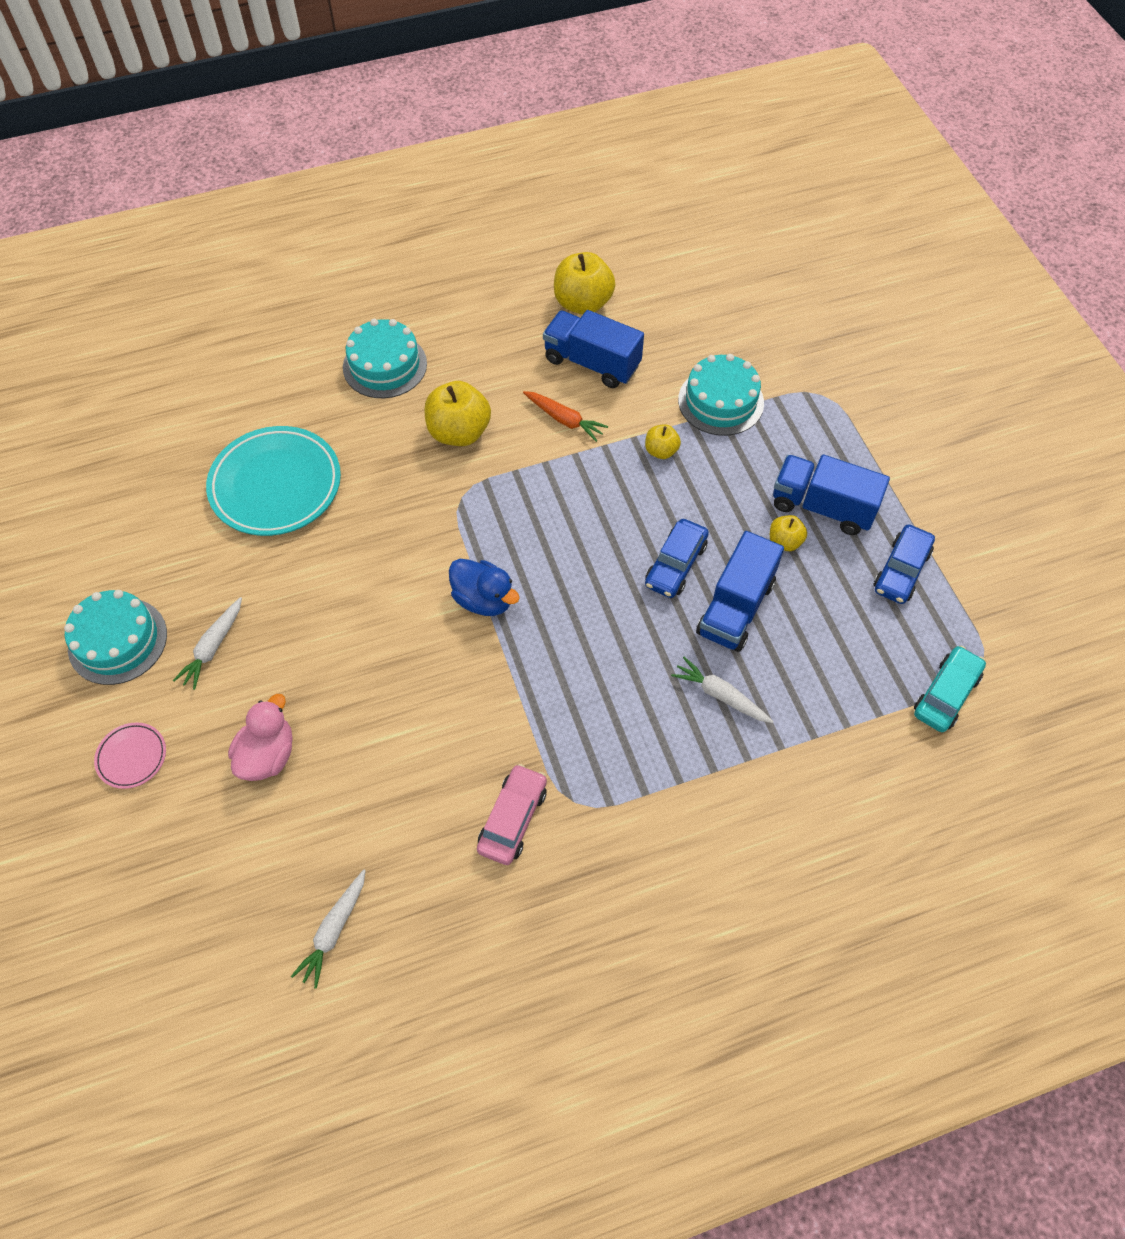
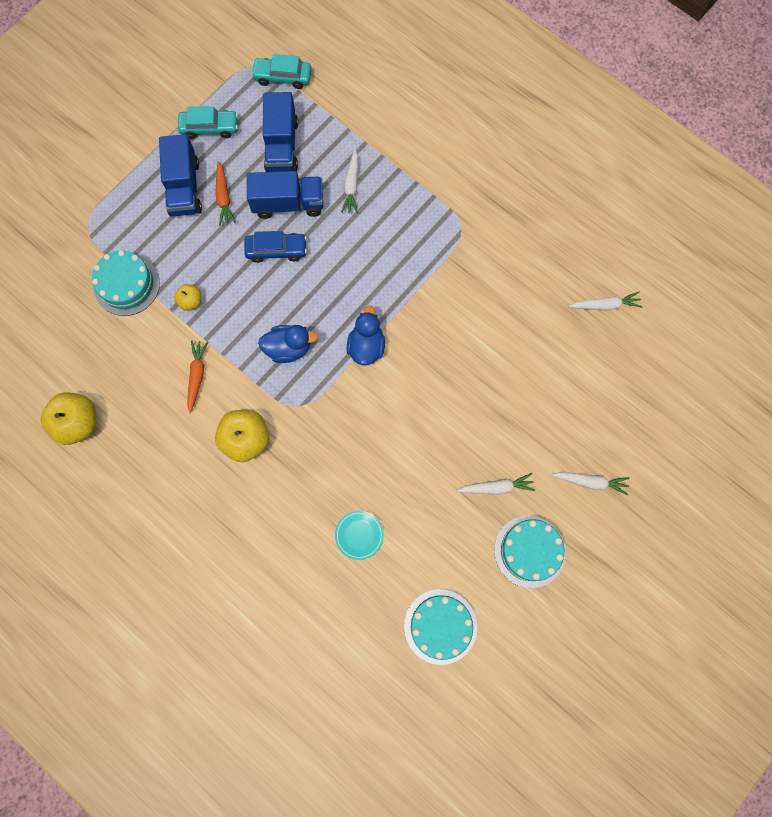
camera: 120 degrees left, 15 degrees up
pink plate [94,722,166,789] -> white carrot [551,472,630,495]
turquoise plate [206,426,341,536] -> turquoise plate [335,511,384,560], size x0.46
pink duck [228,694,292,781] -> none
turquoise cake [343,319,427,398] -> turquoise cake moved to [404,589,477,665]
pink car [477,764,547,865] -> none
blue truck [543,310,644,388] -> blue truck moved to [263,92,298,172]
yellow apple [770,515,807,551] -> orange carrot [215,161,236,226]
blue car [874,524,935,604] -> turquoise car [178,106,238,139]
none -> blue duck [258,325,318,363]

